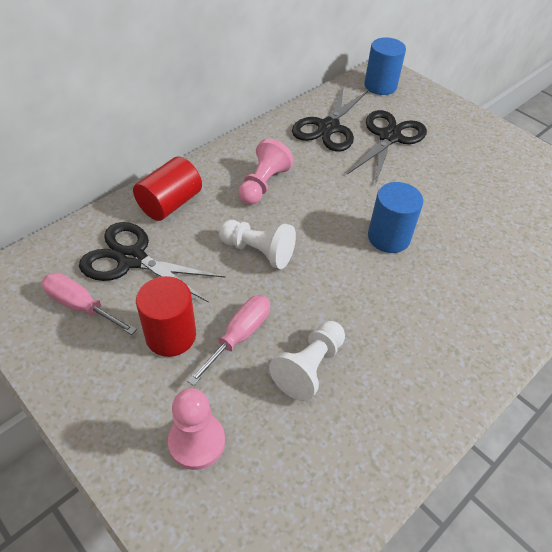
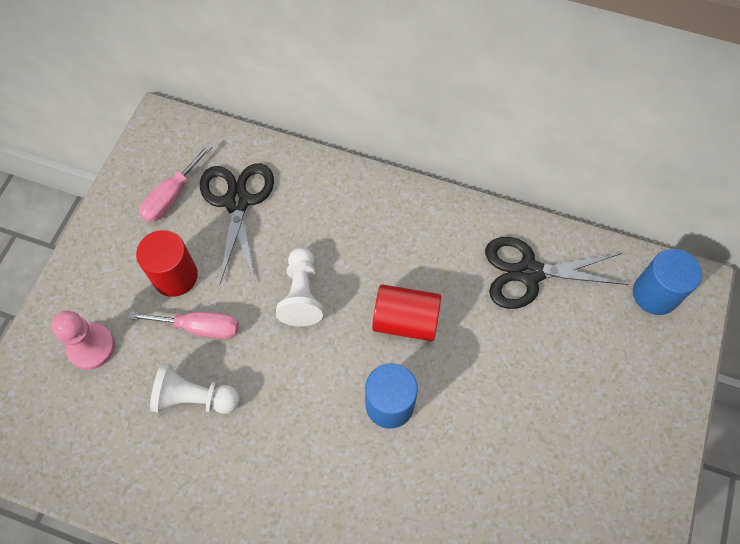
camera: 65 degrees right, 15 degrees up
pink screwdriver [41,273,137,335] -> pink screwdriver turned 150 degrees counterclockwise [139,144,212,222]
red cylinder [133,157,202,221] -> red cylinder moved to [372,284,441,341]
pink pawn [238,138,294,205] -> none
black scissors [347,110,427,185] -> none

